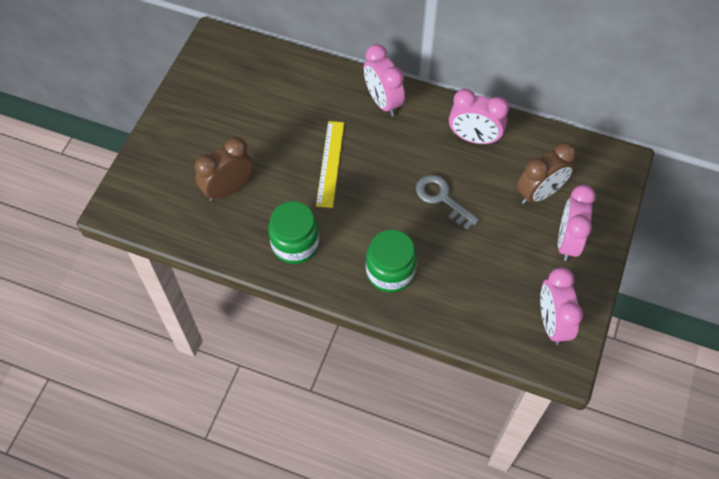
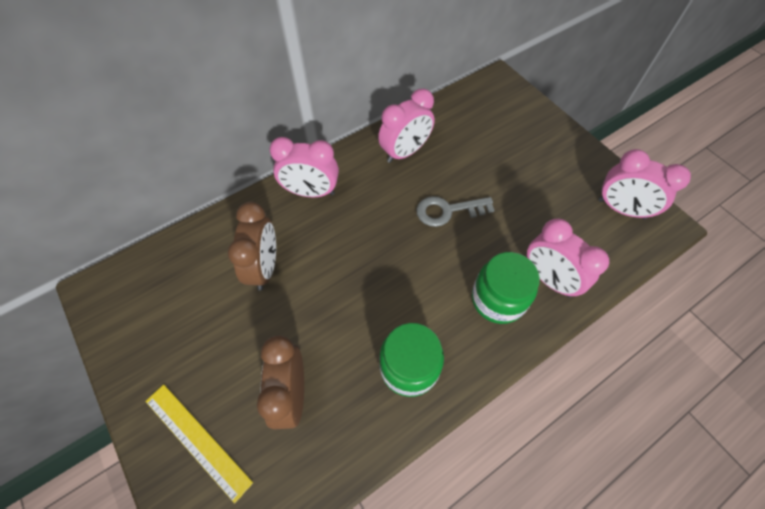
camera: 55 degrees left, 0 degrees up
yellow ruler [316,121,344,208] -> yellow ruler moved to [145,384,253,503]
brown clock [517,142,577,205] -> brown clock moved to [228,202,276,291]
pink clock [558,185,596,261] -> pink clock moved to [527,218,609,297]

